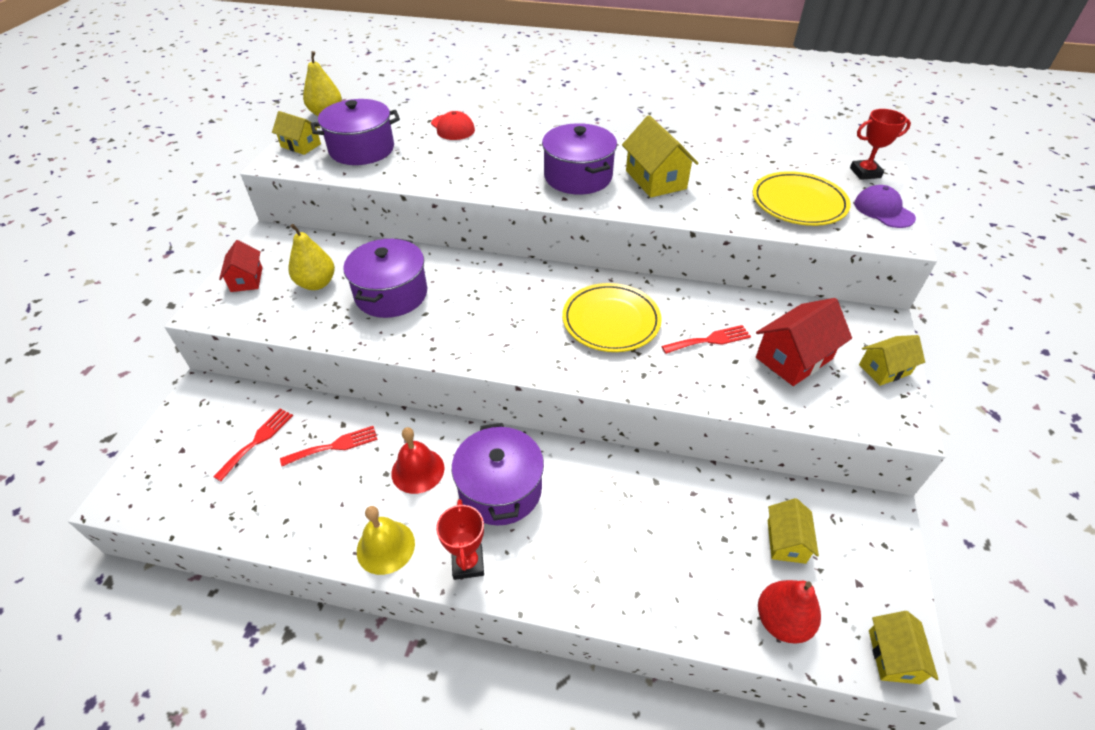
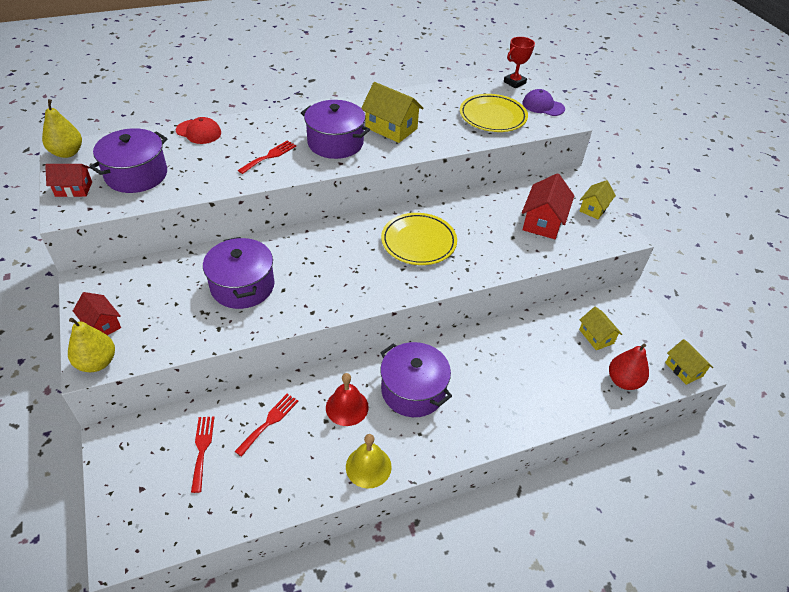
camera: 35 degrees left, 0 degrees up
yellow house [272,111,321,155] -> red house [45,164,92,197]
yellow pear [289,224,335,290] -> yellow pear moved to [68,318,115,372]
red trophy [436,499,484,580] -> none
red fork [662,325,751,354] -> red fork moved to [238,140,296,174]

